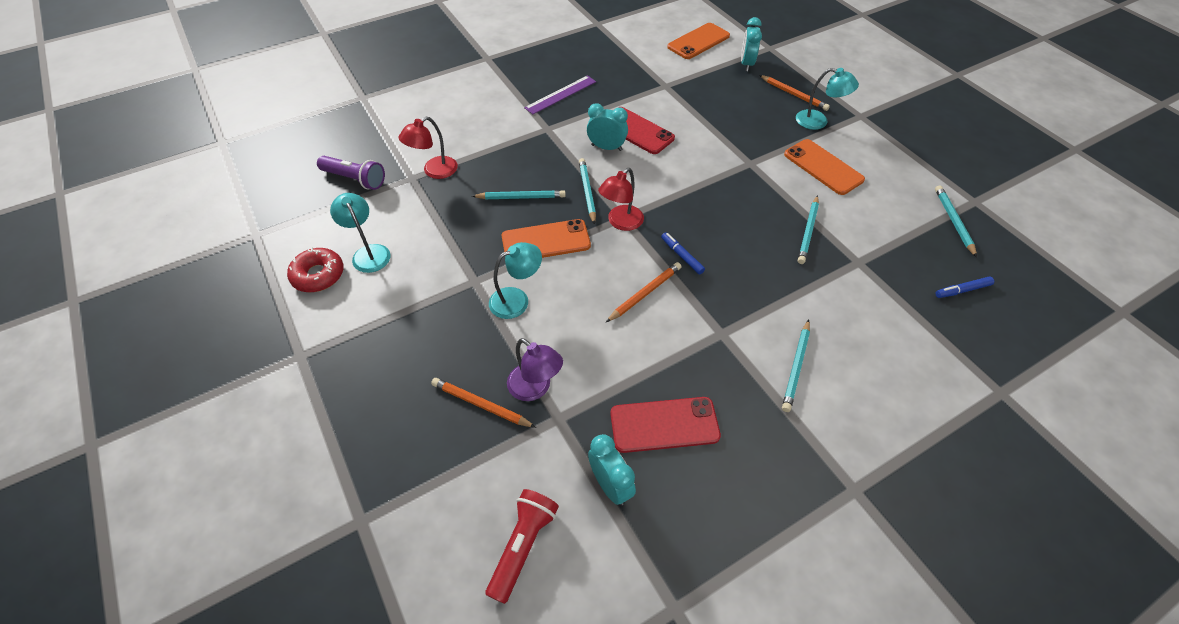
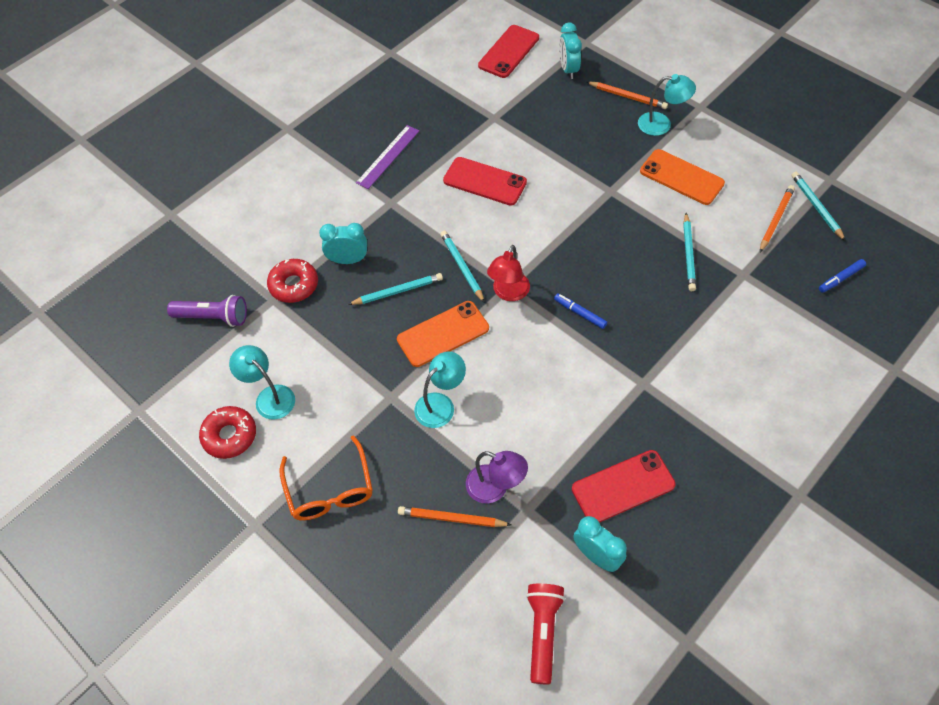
camera: 15 degrees left, 5 degrees up
red lamp [398,117,458,179] -> red donut [267,259,318,303]
turquoise clock [587,103,628,151] -> turquoise clock moved to [319,223,367,264]
orange pencil [606,262,681,322] -> orange pencil moved to [760,185,795,252]
orange phone [667,23,730,59] -> red phone [478,25,539,78]
turquoise pencil [782,319,810,412] -> none
none -> orange glasses [279,435,373,520]

